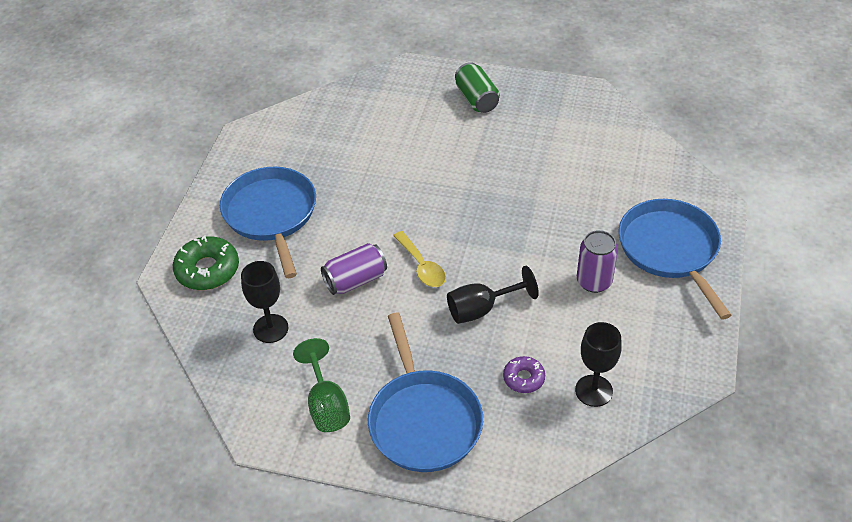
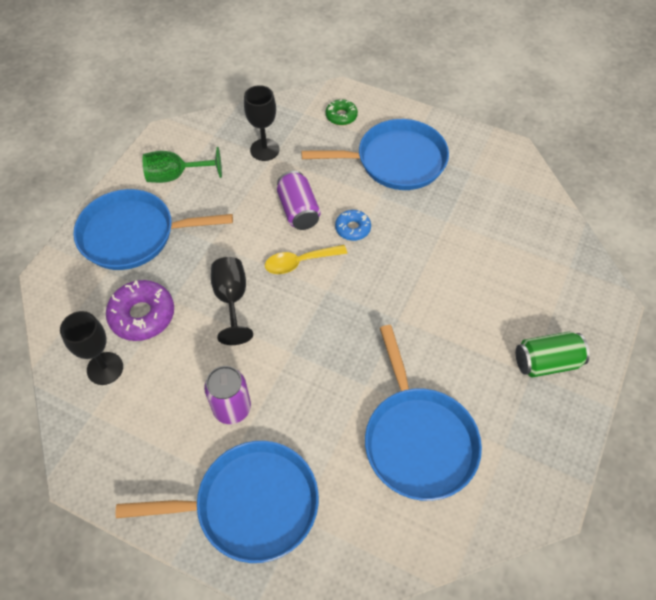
camera: 100 degrees right, 10 degrees up
green donut [173,235,239,290] -> green donut [326,99,358,125], size x0.58
purple donut [503,356,545,393] -> purple donut [106,280,174,341], size x1.71
none -> blue donut [335,210,371,241]
none -> blue pan [365,325,482,501]

